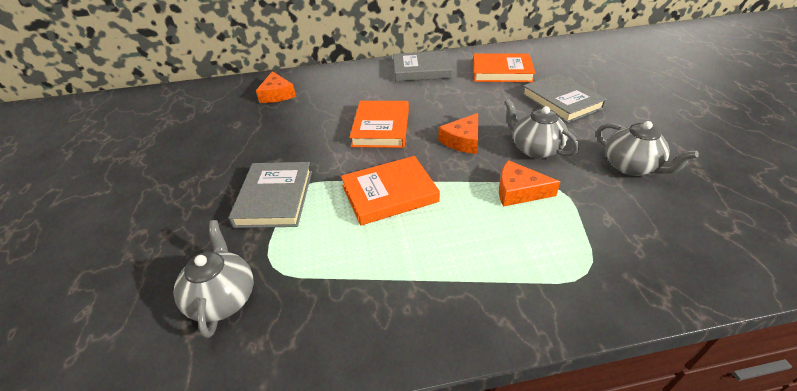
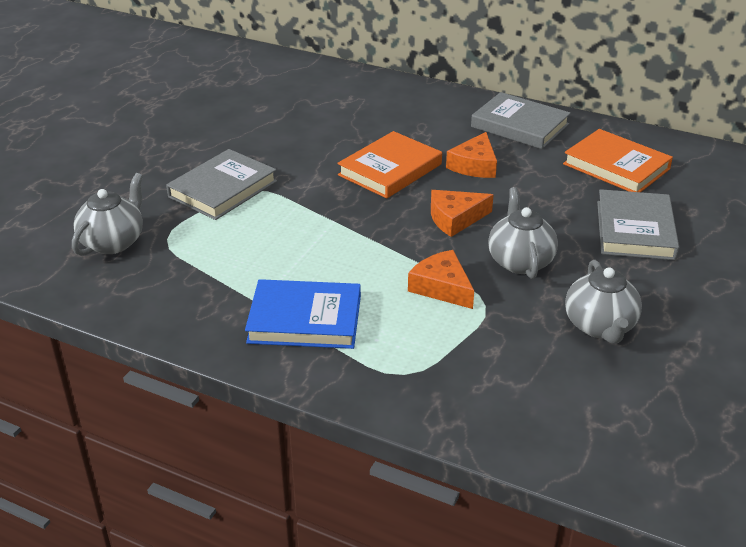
camera: 35 degrees right, 5 degrees down
orange cheese [256,71,296,103] -> orange cheese moved to [446,132,497,178]
orange book [341,156,440,226] -> none
none -> blue book [245,279,361,349]

